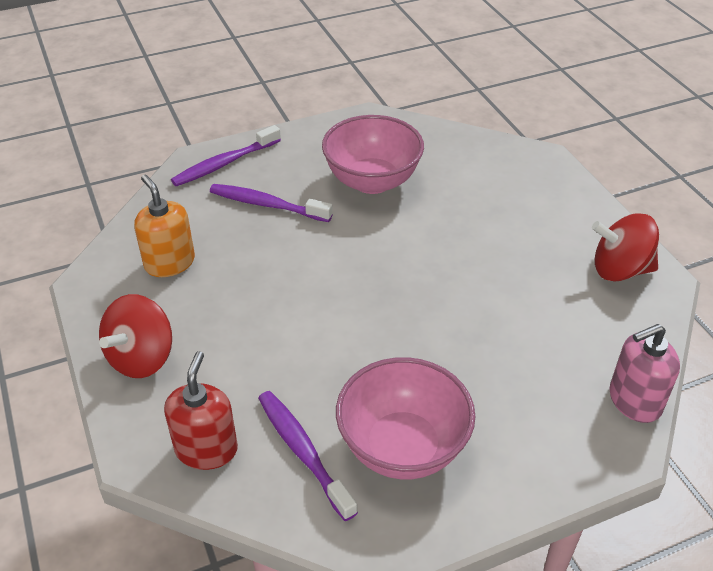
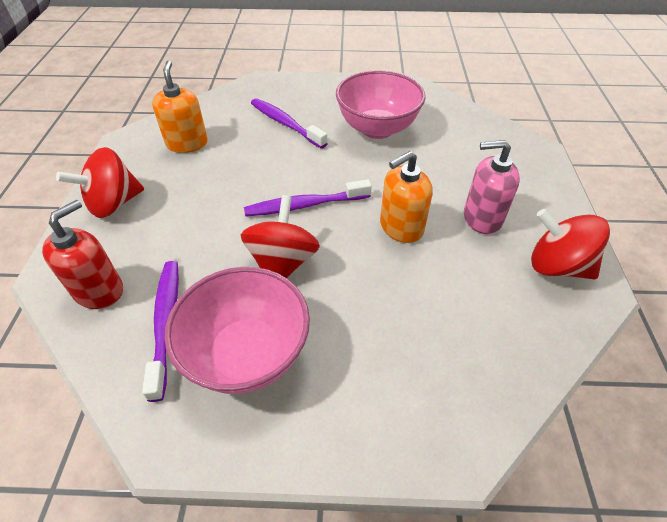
camera: 25 degrees right, 5 degrees up
purple toothbrush [171,125,281,186] -> purple toothbrush moved to [244,179,372,217]
pink soap dispenser [609,324,680,423] -> pink soap dispenser moved to [464,140,520,234]
none -> red spinning top [241,195,320,278]
none -> orange soap dispenser [380,151,433,243]

